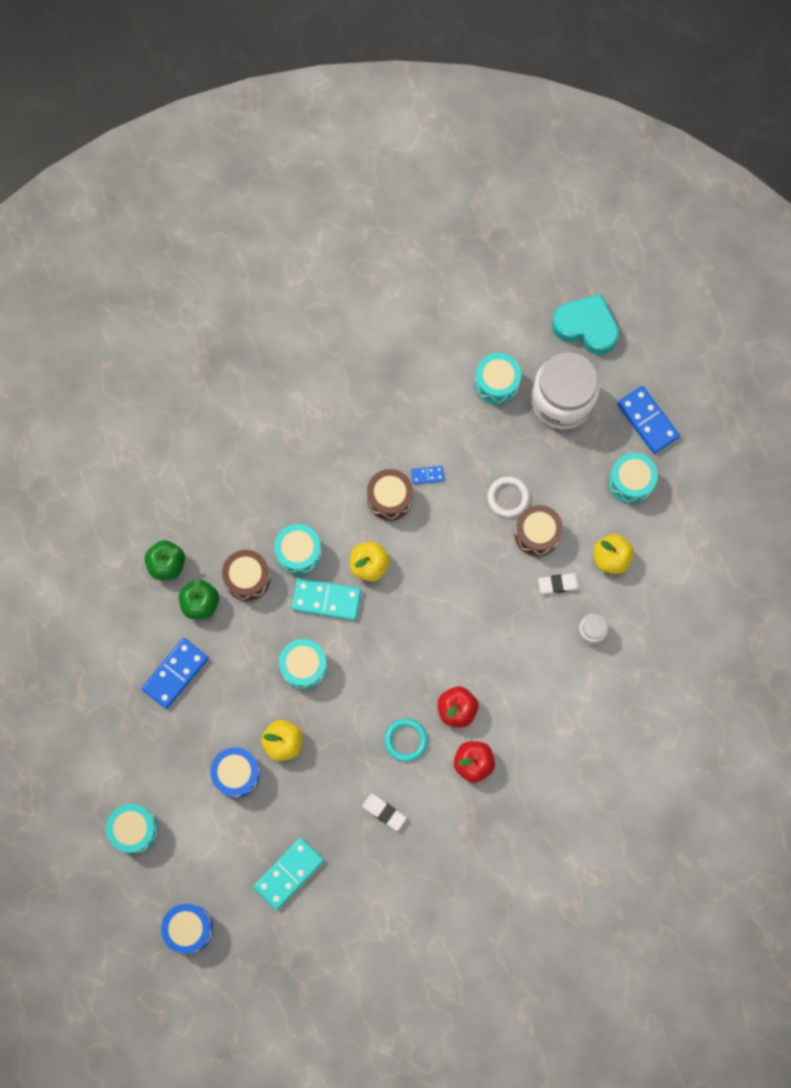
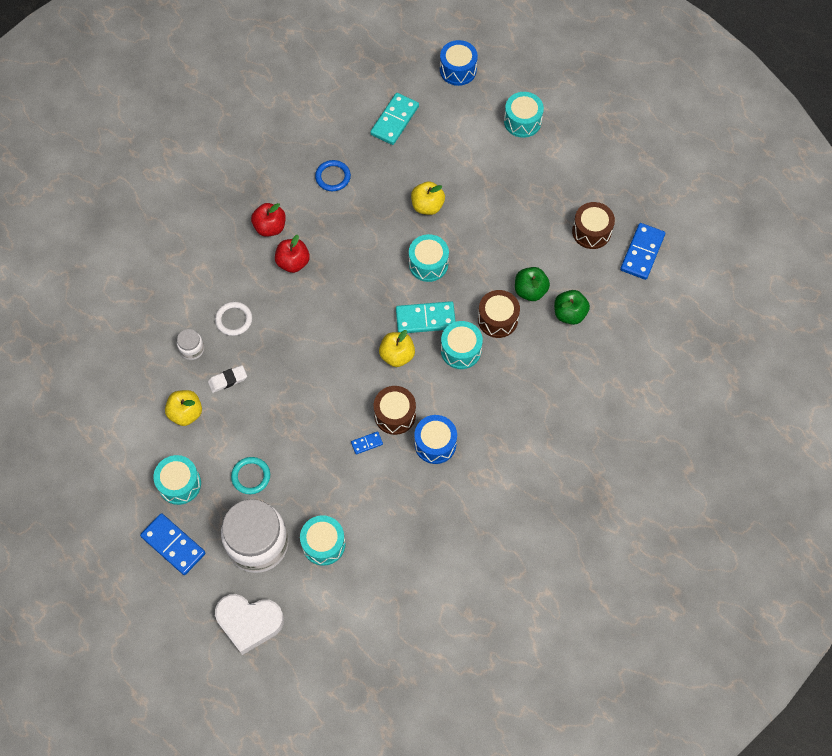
camera: 165 degrees right, 10 degrees down
blue domino [141,638,209,709] -> blue domino moved to [620,223,665,280]
blue drum [210,747,260,798] -> blue drum moved to [414,415,457,464]
white eraser [362,793,406,831] -> blue ring [315,160,351,191]
turquoise ring [384,718,428,762] -> turquoise ring moved to [231,457,270,494]
white ring [488,477,529,517] -> white ring moved to [215,302,252,336]
brown drum [515,505,563,557] -> brown drum moved to [572,202,615,249]
turquoise heart [552,294,619,355] -> white heart [215,594,284,655]

